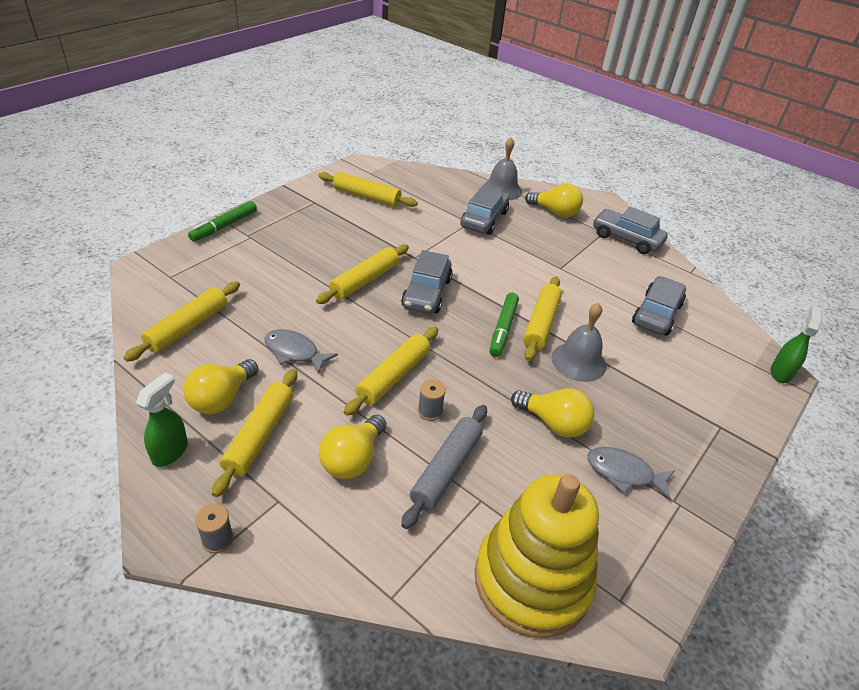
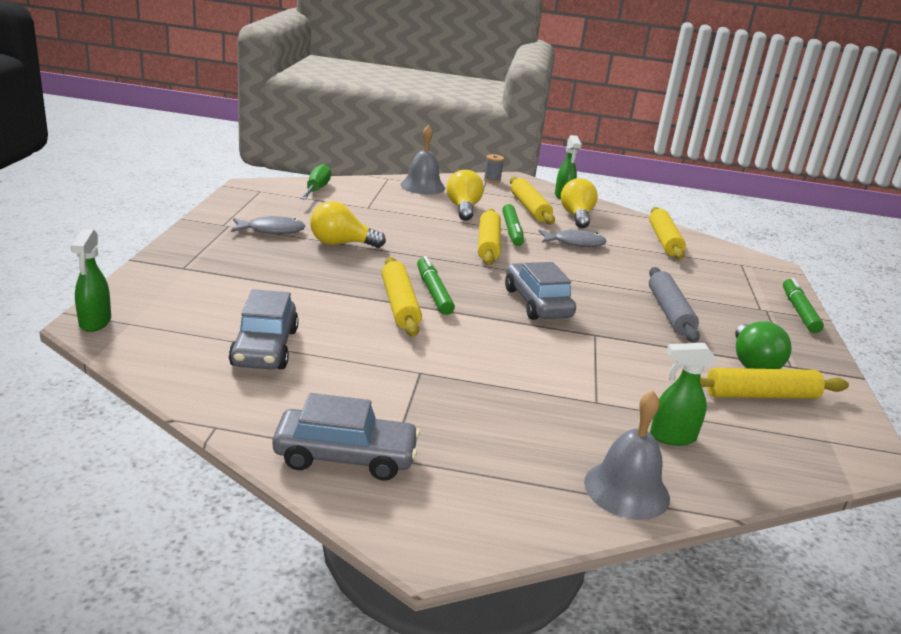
camera: 150 degrees right, 15 degrees down
yellow rolling pin [316,244,409,304] -> none
grey rolling pin [401,405,487,529] -> grey rolling pin moved to [649,267,700,343]
grey spool [418,379,446,421] -> none
grey car [461,188,509,235] -> none
yellow stacking toy [475,474,599,638] -> green screwdriver [300,164,331,200]
yellow light bulb [525,183,583,217] -> none
grey bell [551,303,606,382] -> grey bell moved to [400,125,445,195]
none -> green marker [502,204,524,246]
none -> green spray bottle [650,343,716,446]
none -> green light bulb [735,321,791,369]

